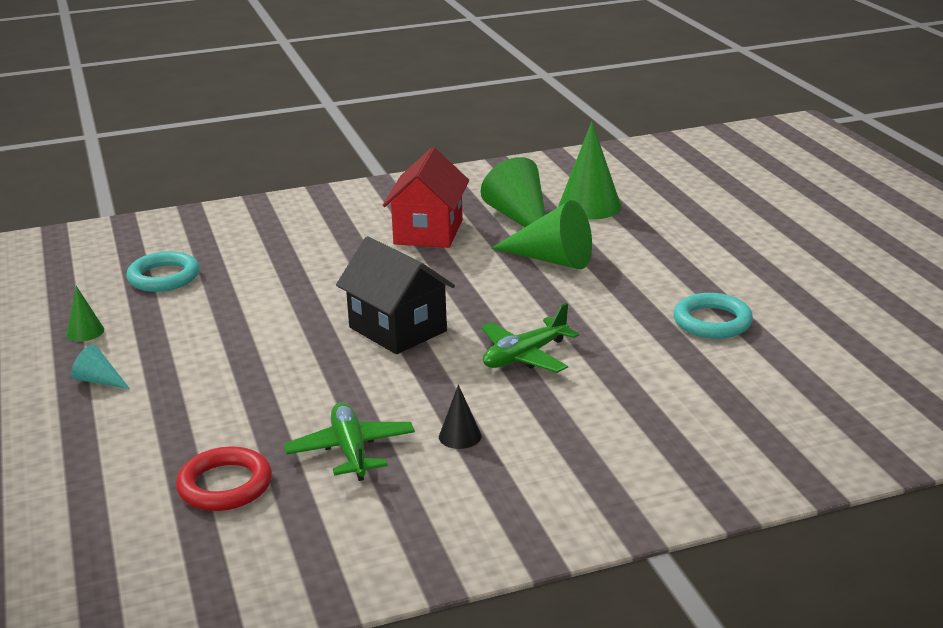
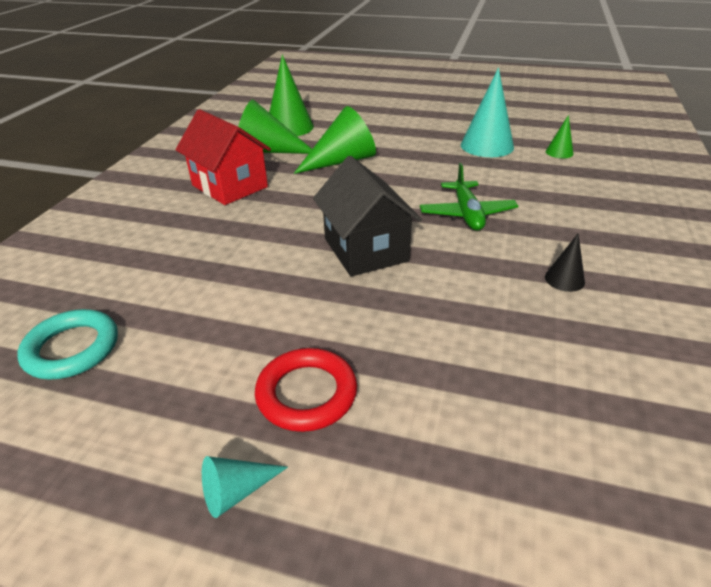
camera: 55 degrees left, 10 degrees up
green cone [66,286,104,342] -> green cone moved to [546,115,574,158]
red ring [176,446,272,511] -> red ring moved to [255,348,357,432]
green plane [284,402,415,481] -> none
black house [336,236,455,354] -> black house turned 75 degrees clockwise [313,156,422,277]
turquoise ring [673,293,753,339] -> turquoise cone [461,68,514,157]

